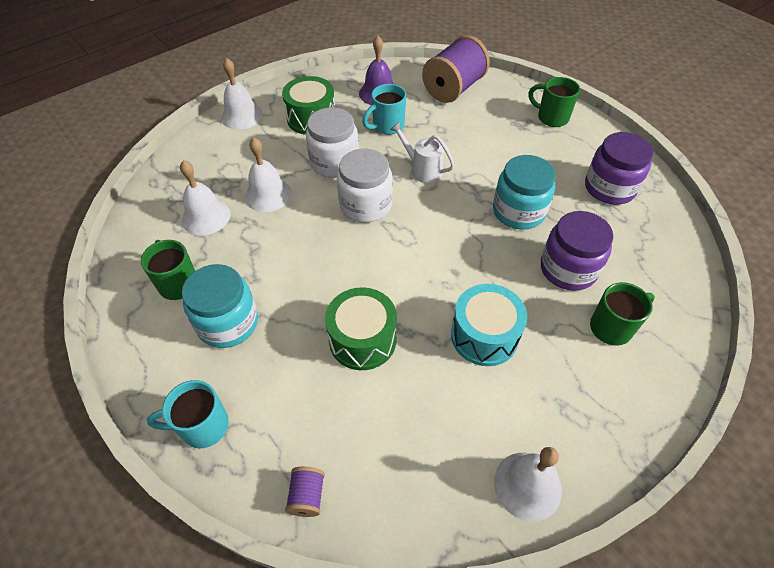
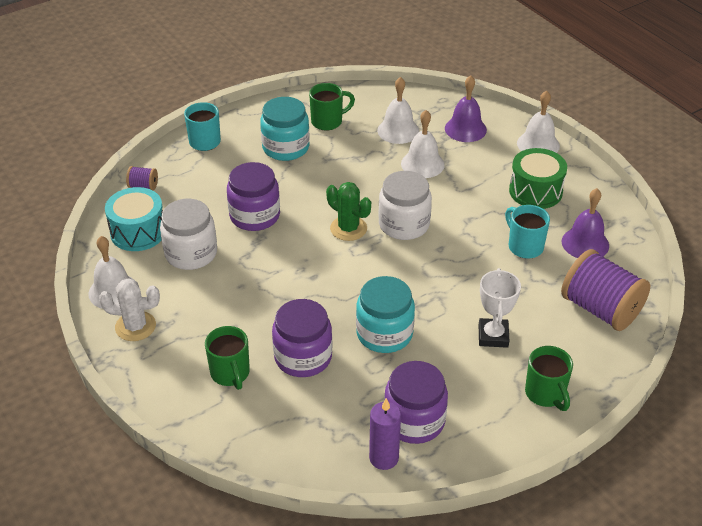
camera: 95 degrees right, 10 degrees down
white jar [306,107,359,178] -> white jar moved to [160,199,217,270]
green drum [325,287,397,370] -> purple jar [227,162,280,231]
white watering can [390,122,455,183] -> none
turquoise drum [451,284,527,366] -> turquoise drum moved to [105,187,163,251]
green mug [529,77,580,127] -> green mug turned 120 degrees clockwise [525,346,573,411]
none -> white cactus [99,278,160,341]
none -> green cactus [326,182,371,241]
none -> purple candle [369,398,401,470]
none -> purple bell [445,75,487,142]
none -> white trophy [479,268,521,348]

